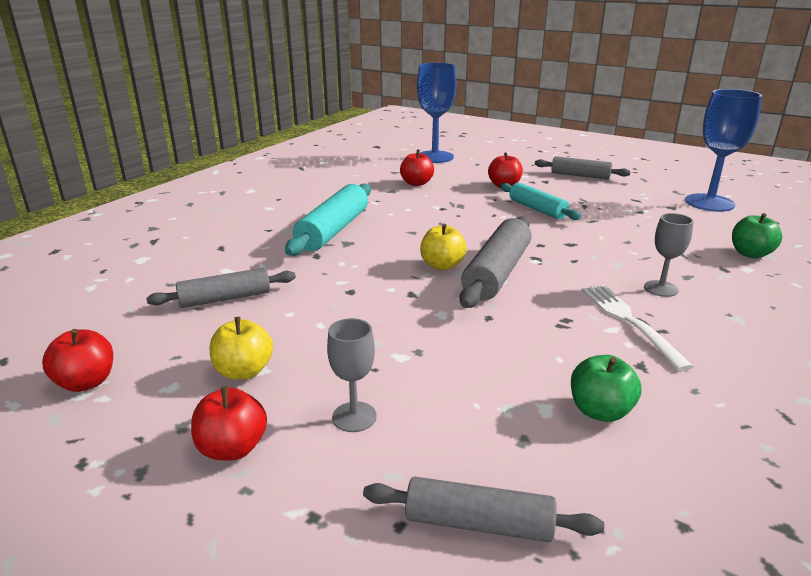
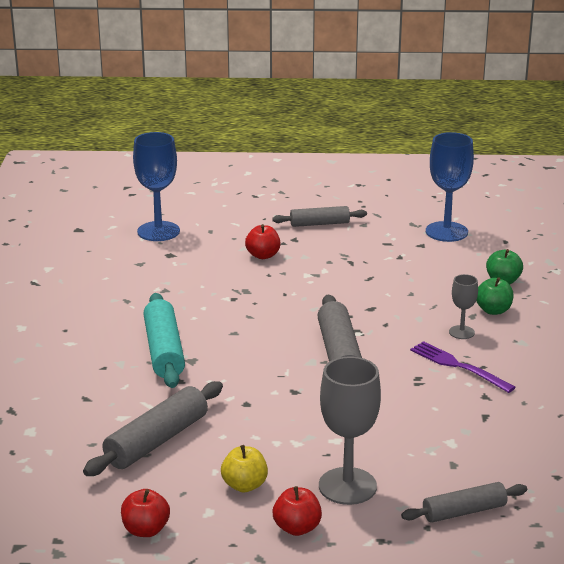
camera: 30 degrees left, 0 degrees up
grey rolling pin [146,268,296,308] -> grey rolling pin [83,381,223,476], size x1.54
grey goblet [327,318,377,432] -> grey goblet [319,356,381,505], size x1.90
red apple [400,150,434,186] -> none
yellow apple [420,224,467,270] -> none
turquoise rolling pin [501,183,581,220] -> none
green apple [571,355,641,422] -> green apple moved to [476,277,514,315]
white fork [581,285,694,371] -> purple fork [410,341,516,393]

